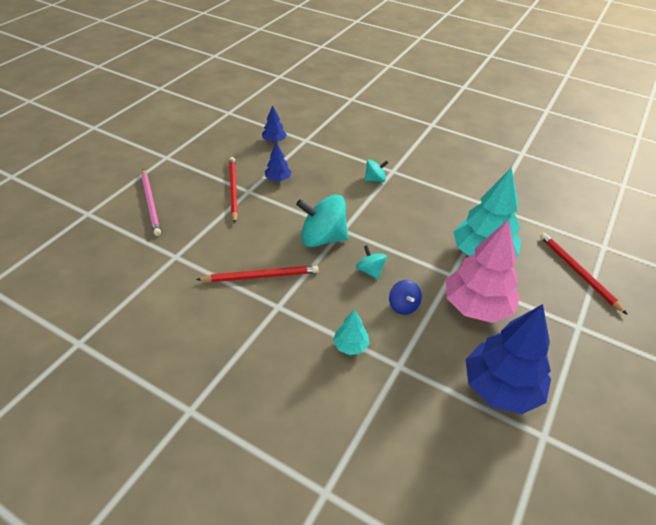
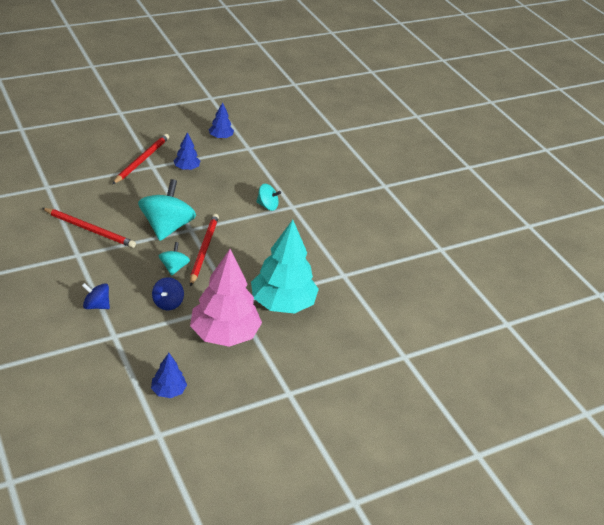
camera: 30 degrees right, 5 degrees down
pink pencil [141,169,161,236] -> none
turquoise spinning top [296,195,348,247] -> turquoise spinning top turned 60 degrees clockwise [138,179,196,241]
turquoise tree [333,309,370,355] -> blue spinning top [82,283,110,309]
blue tree [466,304,551,414] -> blue tree [151,353,187,398], size x0.47
red pencil [540,233,628,315] -> red pencil moved to [190,214,219,286]

